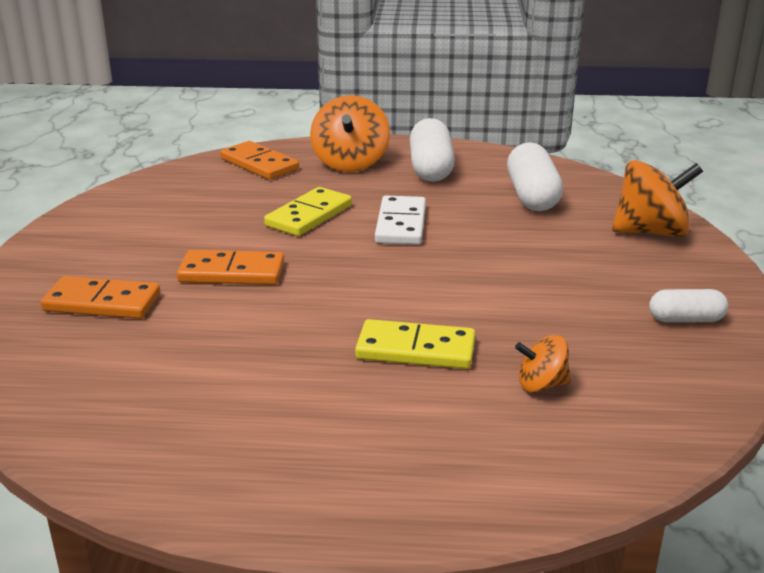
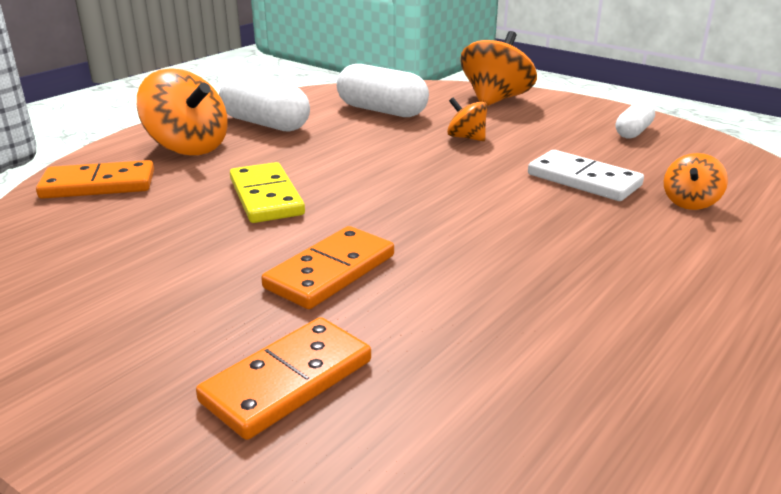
camera: 55 degrees left, 0 degrees up
yellow domino [355,319,475,369] -> none
white domino [375,196,426,245] -> white domino moved to [528,150,644,201]
none -> orange spinning top [447,97,487,141]

